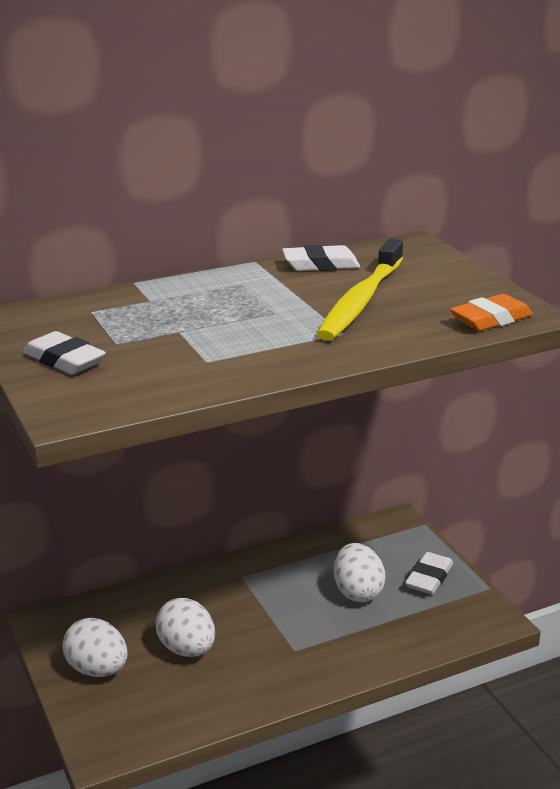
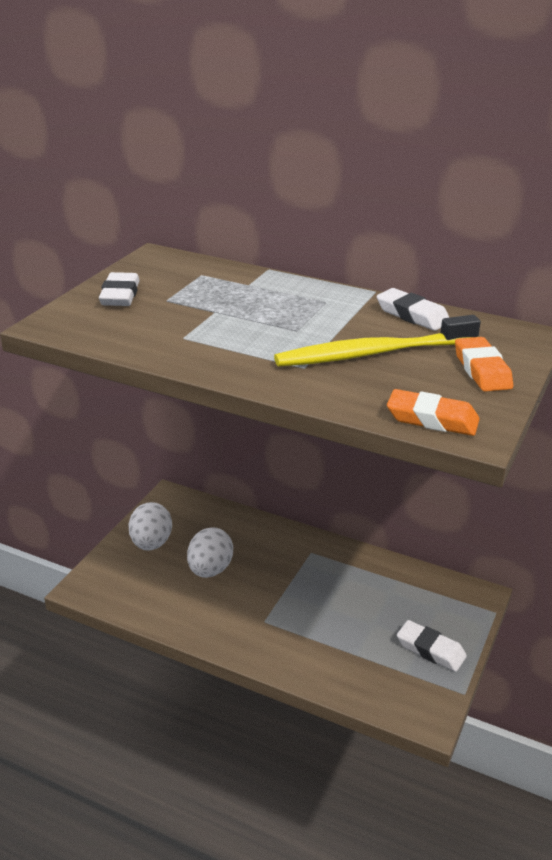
camera: 50 degrees right, 5 degrees up
white egg [333,543,386,602] -> none
white eraser [405,552,453,594] -> white eraser turned 45 degrees clockwise [397,620,467,672]
none -> orange eraser [455,337,513,392]

